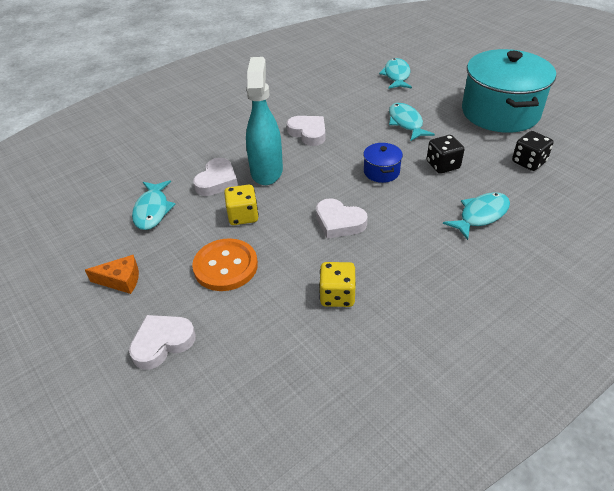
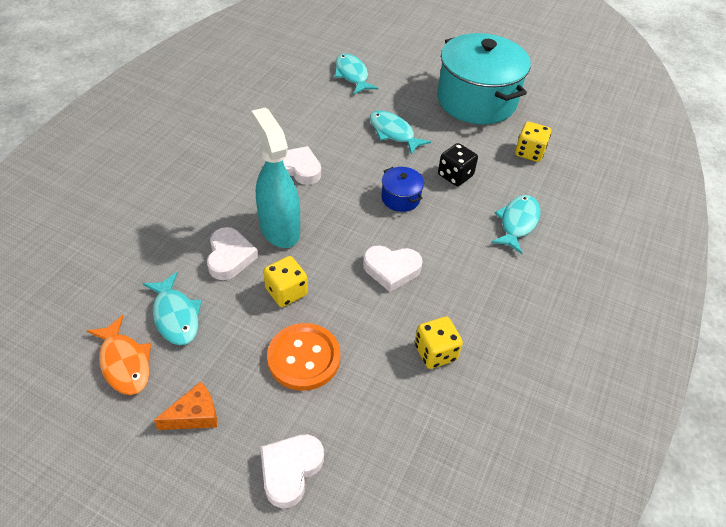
camera: 30 degrees left, 5 degrees up
black dice [512,131,553,171] -> yellow dice [515,122,551,162]
none -> orange fish [87,315,151,395]

